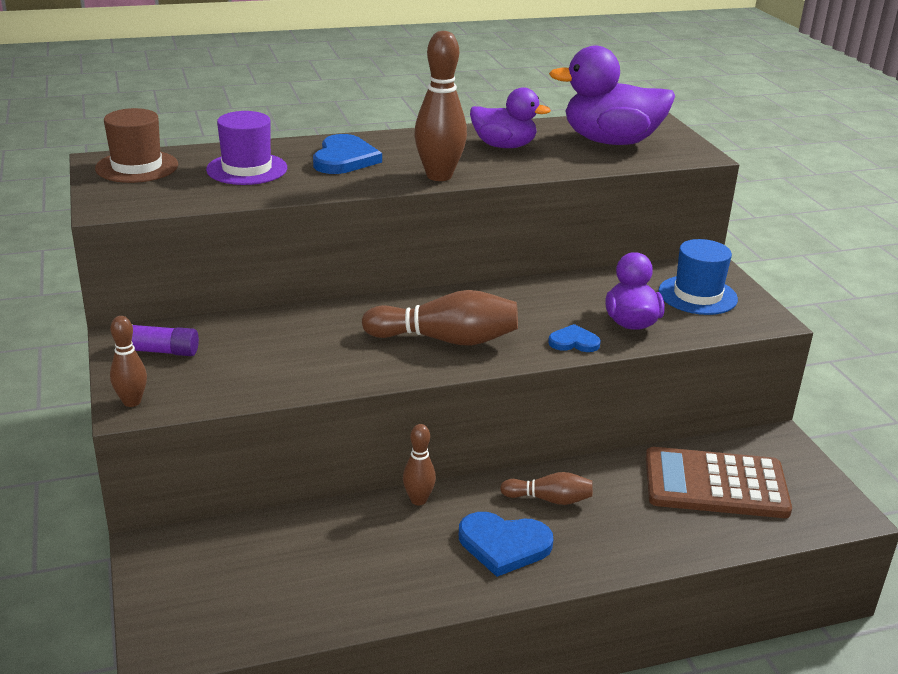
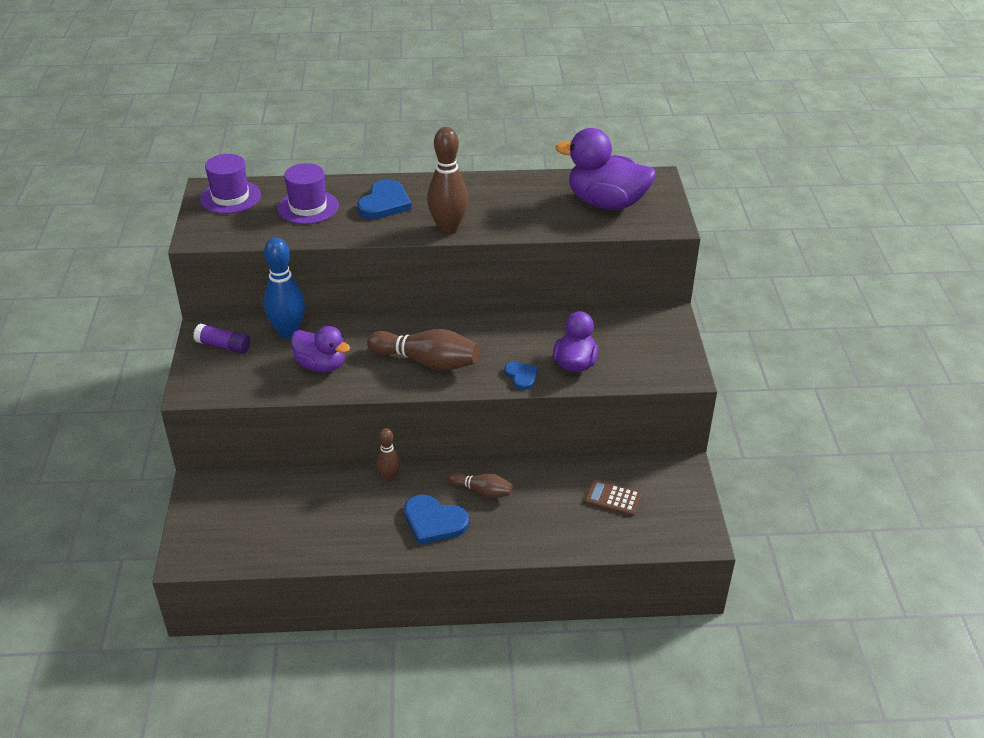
camera: 15 degrees right, 10 degrees up
brown hat [95,108,178,183] -> purple hat [200,154,261,214]
brown bowling pin [110,316,147,407] -> none
purple duck [470,87,551,148] -> purple duck moved to [291,326,350,373]
blue heart [548,324,601,352] -> blue heart turned 45 degrees clockwise [504,362,538,390]
brown calculator [646,447,792,518] -> brown calculator [585,480,642,516], size x0.49
blue hat [658,239,738,315] -> none
none -> blue bowling pin [264,237,305,339]

